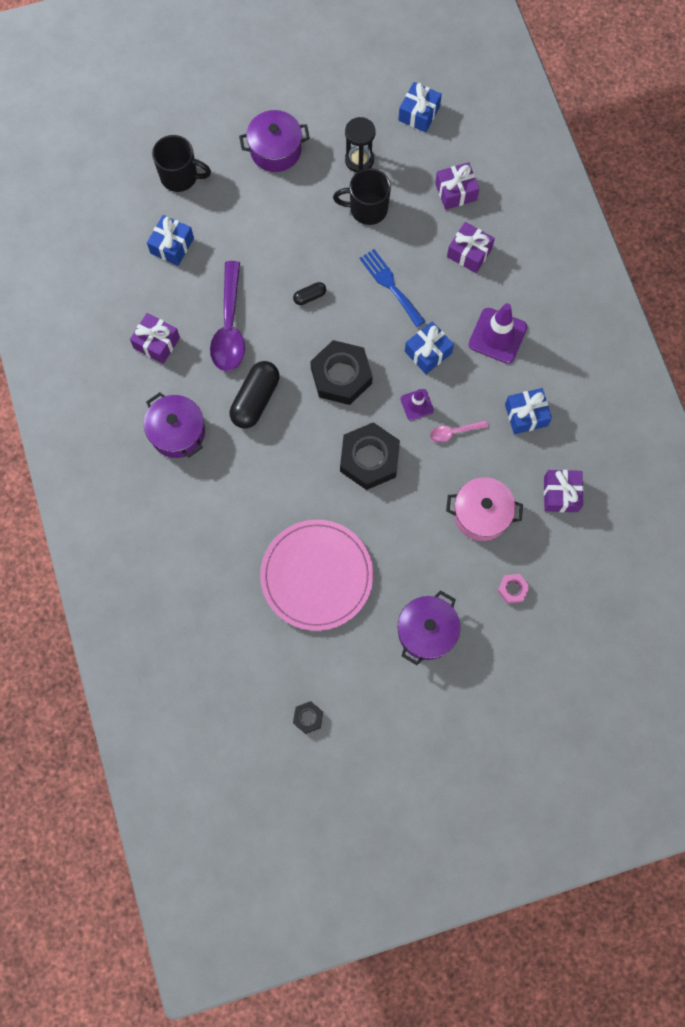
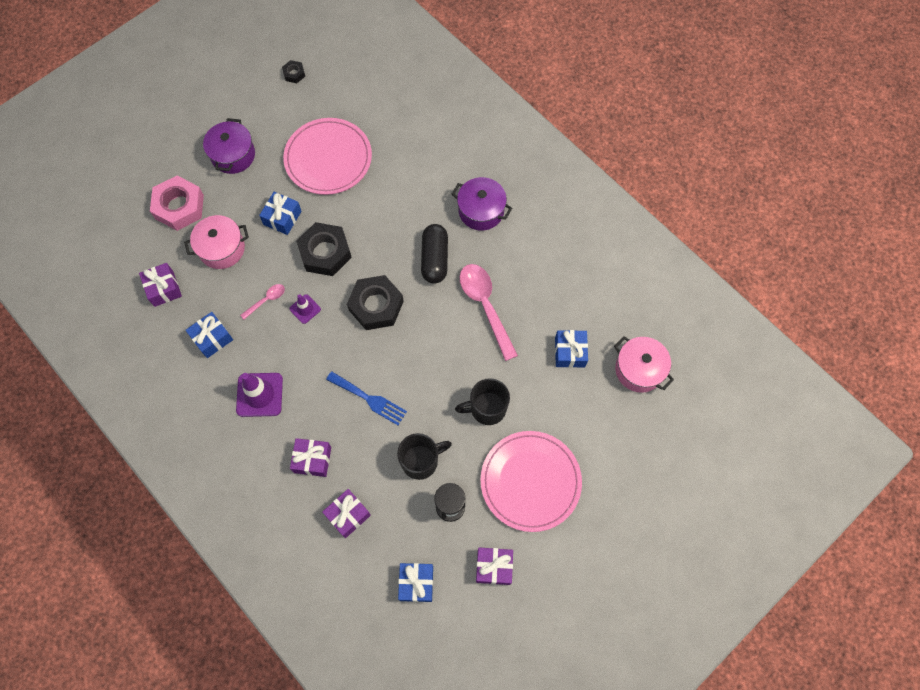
camera: 155 degrees right, 5 degrees down
purple gift [130,313,180,364] -> purple gift moved to [476,547,513,585]
black mug [152,135,211,192] -> black mug moved to [455,378,510,425]
purple spoon [210,261,245,371] -> pink spoon [460,264,518,361]
purple pot [239,110,310,172] -> pink plate [480,431,582,532]
black capsule [293,282,326,305] -> none
blue gift [405,321,454,374] -> blue gift moved to [259,192,302,235]
pink nut [498,574,530,604] -> pink nut [150,176,204,231], size x2.14
none -> pink pot [614,336,674,393]

